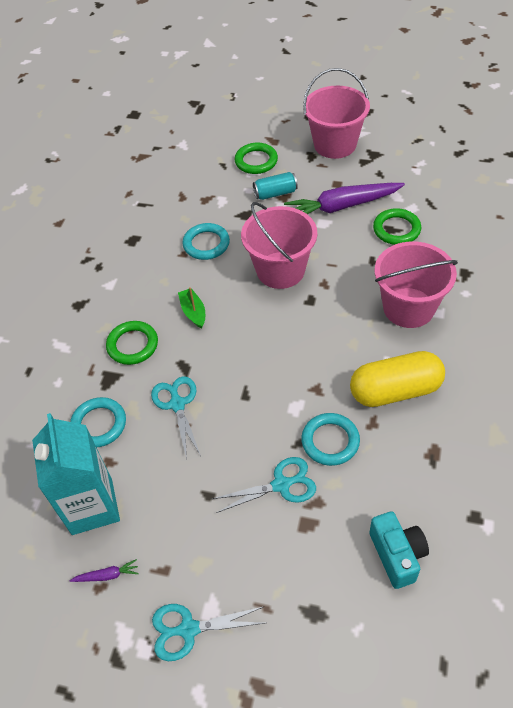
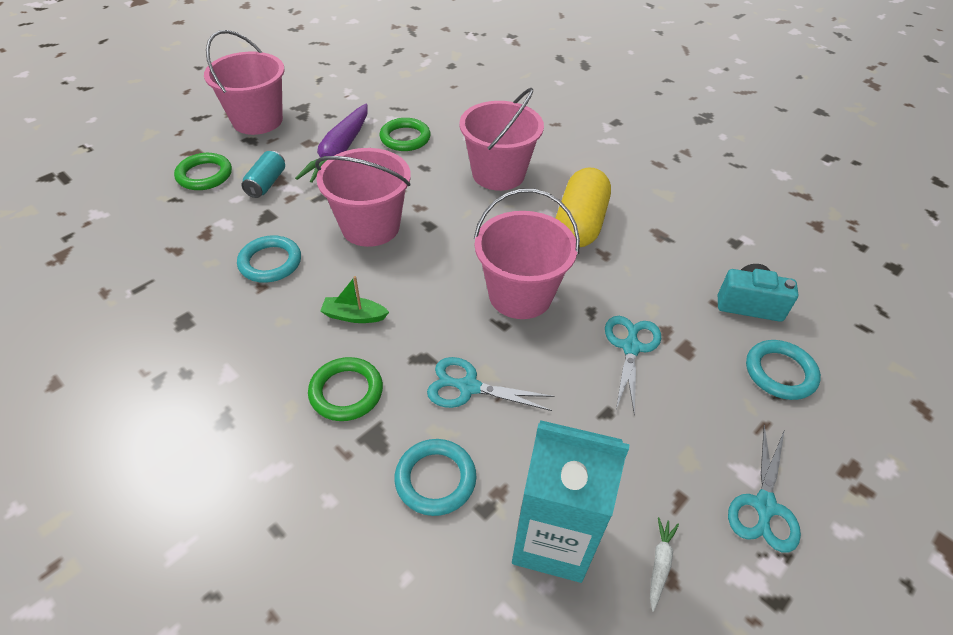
camera: 65 degrees left, 5 degrees down
purple carrot [69,559,139,582] -> white carrot [650,517,679,612]
turquoise ring [301,413,360,466] -> turquoise ring moved to [746,340,821,400]
none -> pink bucket [474,189,580,319]

